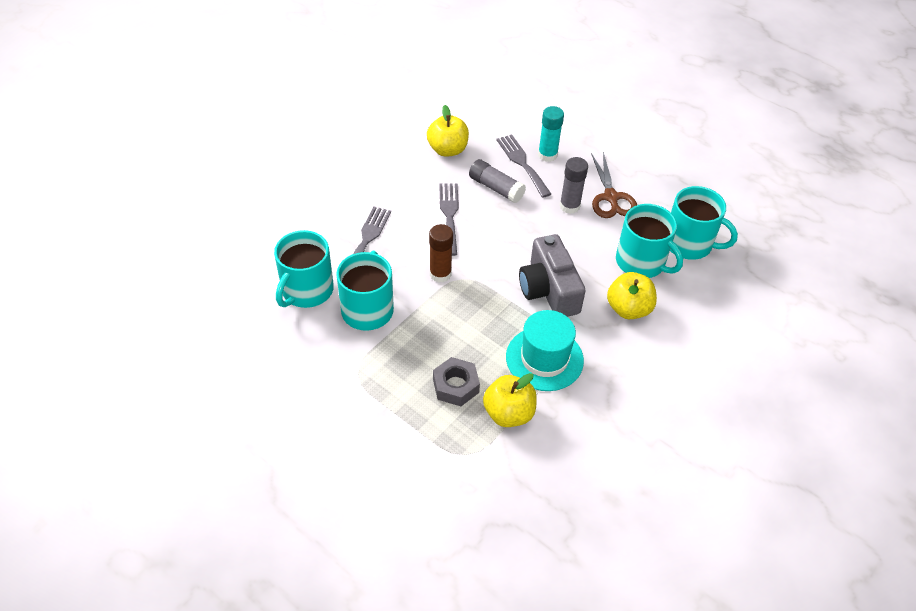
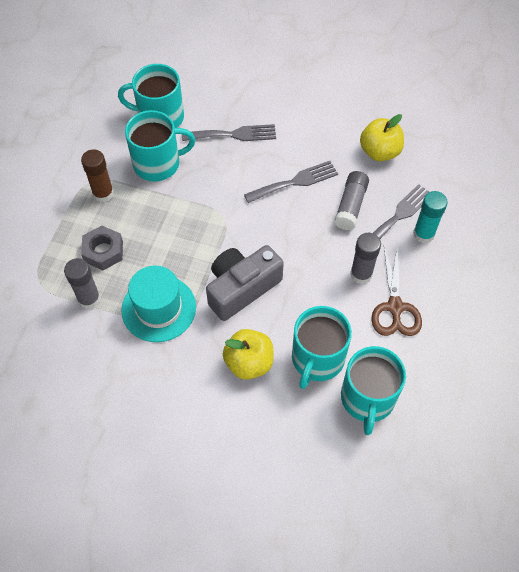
camera: 70 degrees right, 10 degrees up
brown glue stick [429,224,453,283] -> brown glue stick moved to [81,149,114,202]
yellow apple [483,373,537,427] -> grey glue stick [64,258,101,309]
brown scissors [591,152,637,218] -> brown scissors turned 60 degrees counterclockwise [371,246,422,336]

